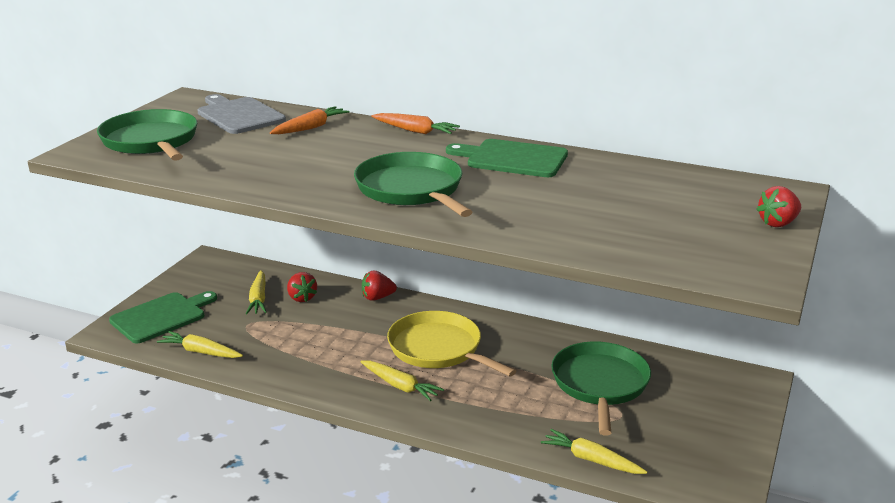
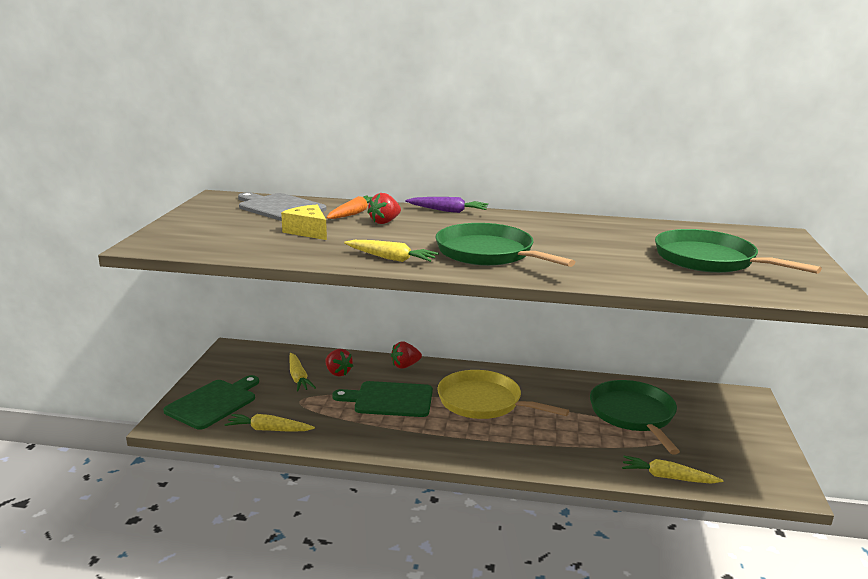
camera: 15 degrees left, 5 degrees down
green pan [97,109,197,161] -> green pan moved to [655,229,822,274]
yellow carrot [360,361,444,401] -> yellow carrot moved to [344,240,439,262]
orange carrot [371,113,460,134] -> purple carrot [405,197,488,213]
green cutting board [446,139,568,177] -> green cutting board moved to [332,381,433,417]
red strawberry [756,186,801,227] -> red strawberry moved to [367,193,401,224]
none -> yellow cheese [281,205,327,240]

